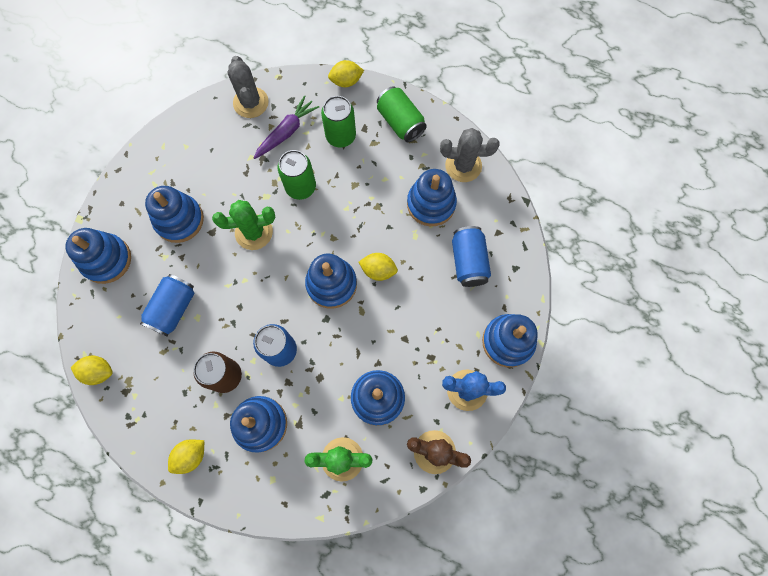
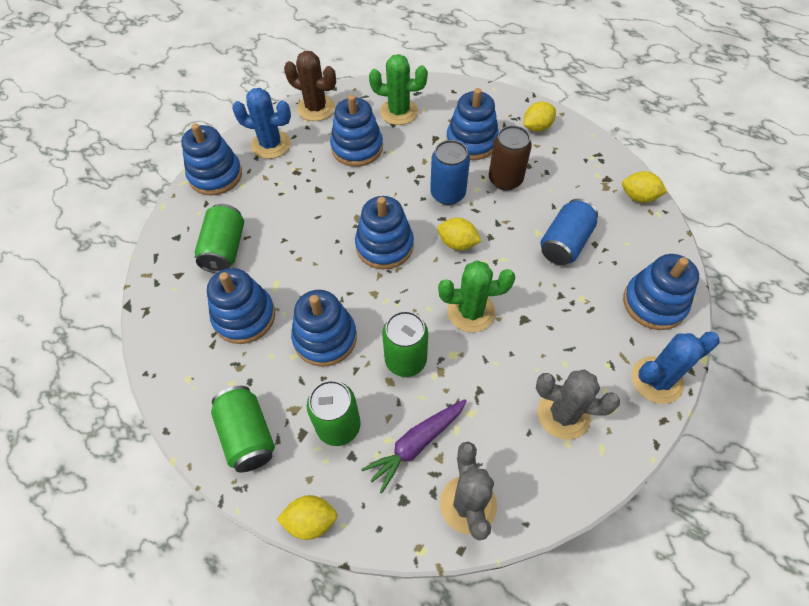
camera: 170 degrees left, 15 degrees down
blue stacking toy [145,186,204,243] -> blue stacking toy moved to [291,290,357,367]
yellow lemon [359,253,398,281] -> yellow lemon moved to [437,218,481,250]
grey cactus [440,128,500,182] -> grey cactus moved to [536,369,620,440]
blue can [452,226,491,287] -> green can [195,204,244,273]
none -> blue cactus [632,332,720,404]

